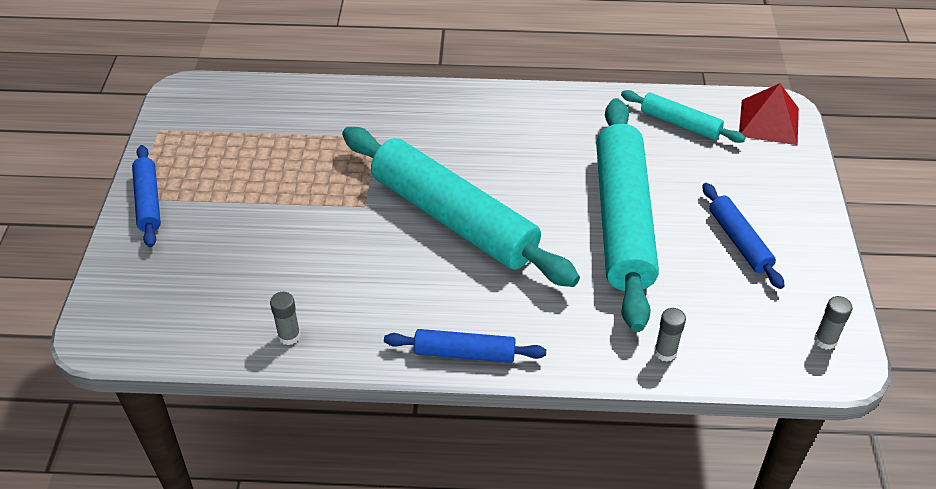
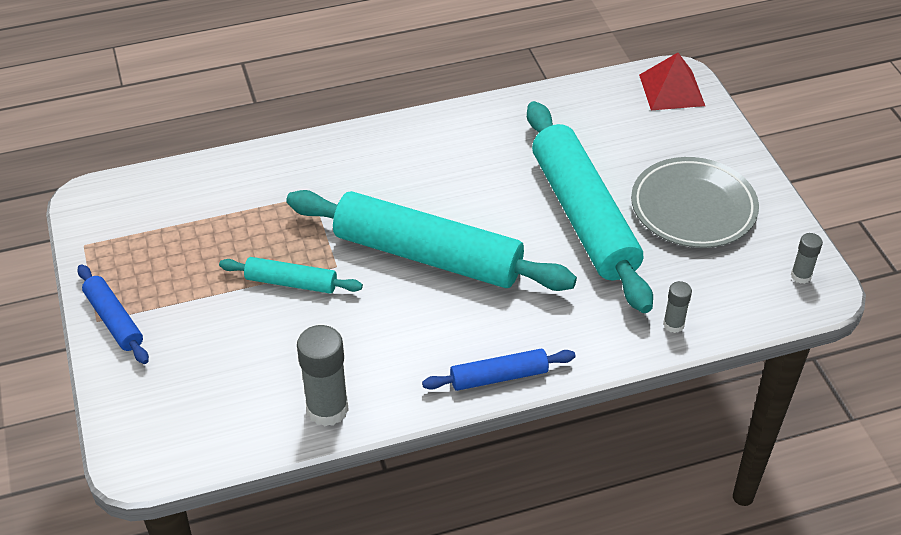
camera: 20 degrees left, 0 degrees up
grey glue stick [270,292,300,345] -> grey glue stick [297,325,349,426], size x1.88
turquoise rolling pin [621,90,746,143] -> turquoise rolling pin moved to [219,257,363,294]
blue rolling pin [702,183,785,289] -> grey plate [631,157,759,248]

